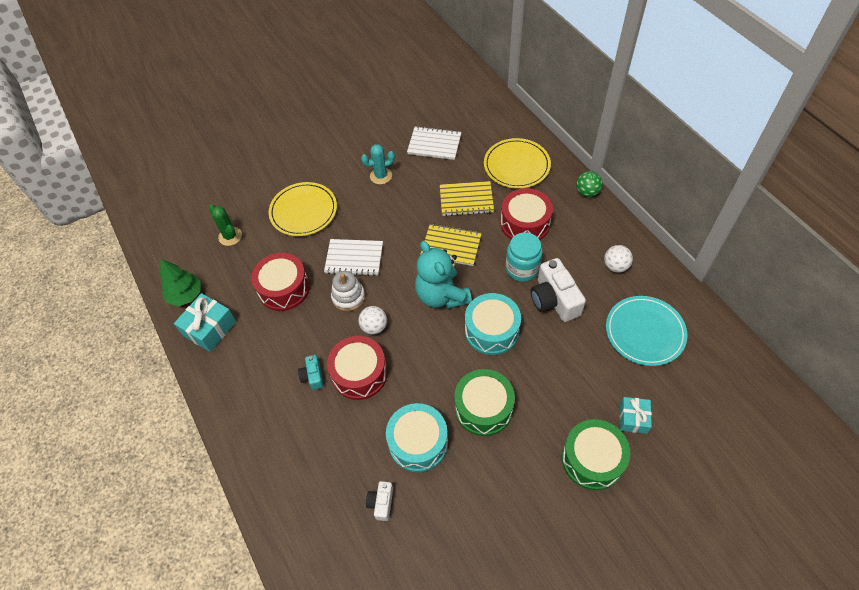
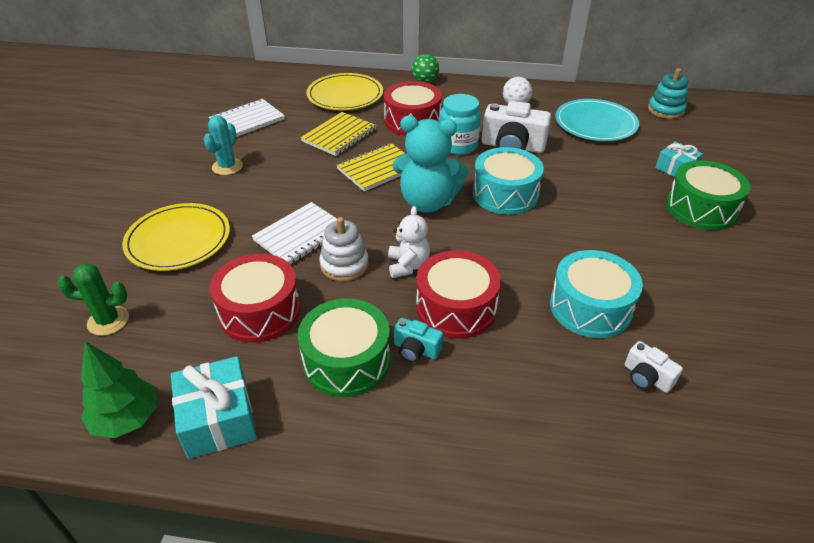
camera: 55 degrees left, 15 degrees down
white ball [358,306,387,335] -> white teddy bear [388,206,430,278]
green drum [454,369,515,436] -> green drum moved to [298,298,390,397]
none -> turquoise stacking toy [648,68,688,119]

